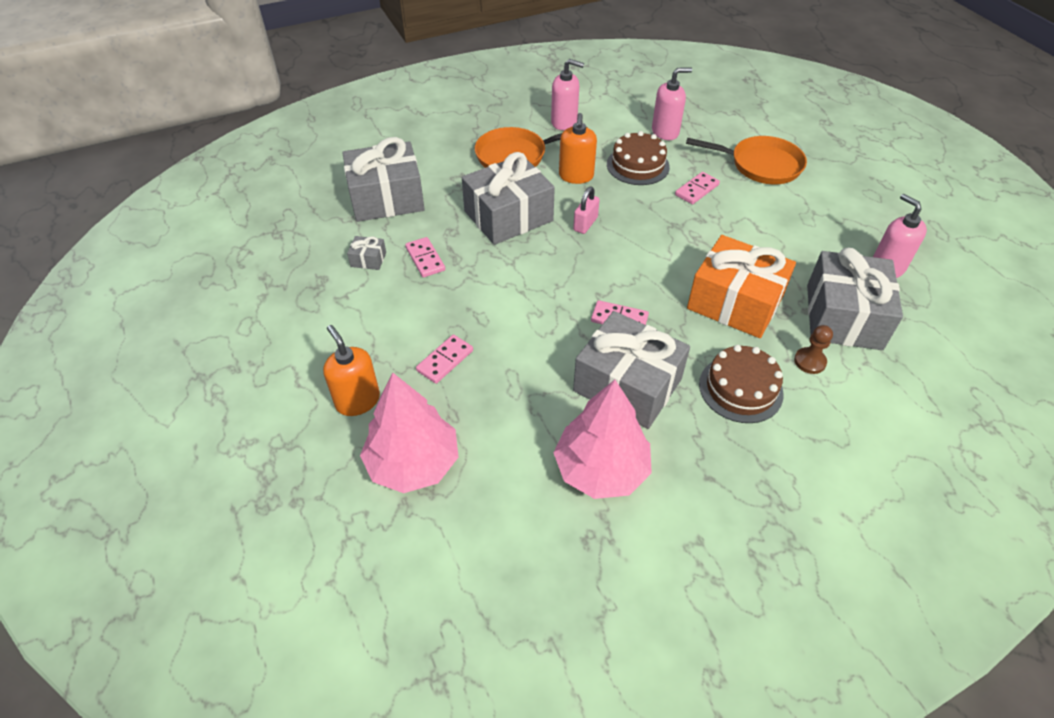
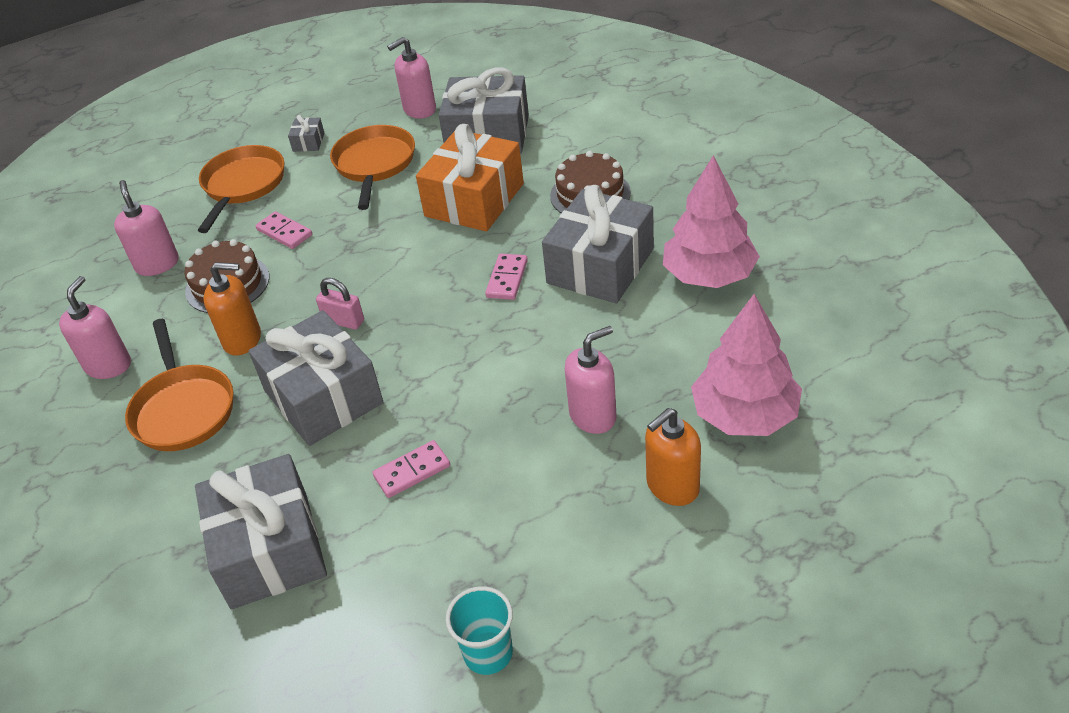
camera: 90 degrees left, 5 degrees down
grey gift [347,236,386,270] -> grey gift moved to [288,115,325,152]
pink domino [416,335,473,384] -> pink soap dispenser [565,326,617,434]
brown pawn [794,325,833,374] -> none
none -> orange pan [330,125,415,210]
none -> turquoise cup [446,586,513,675]

